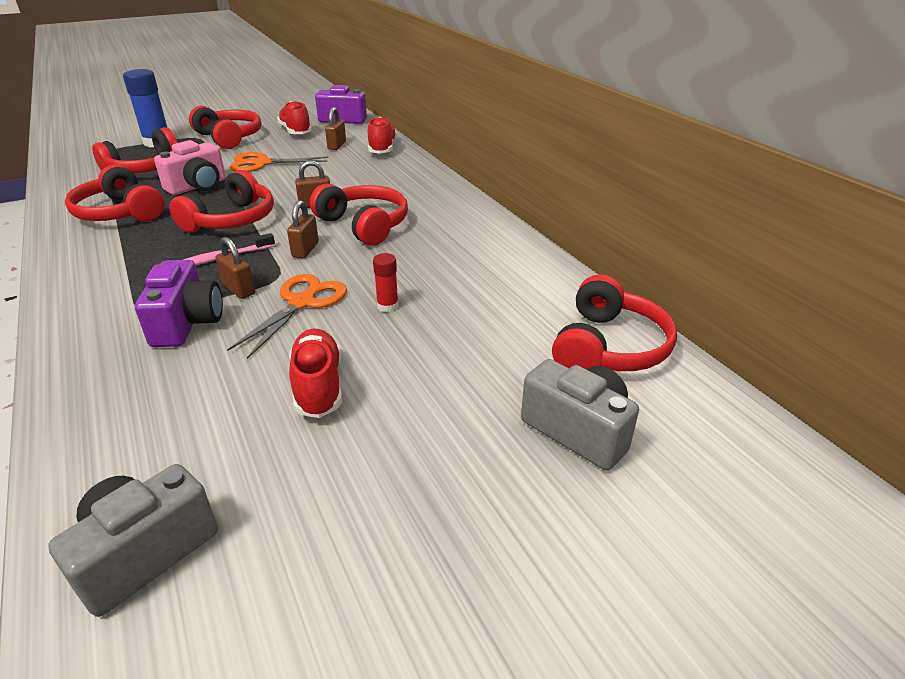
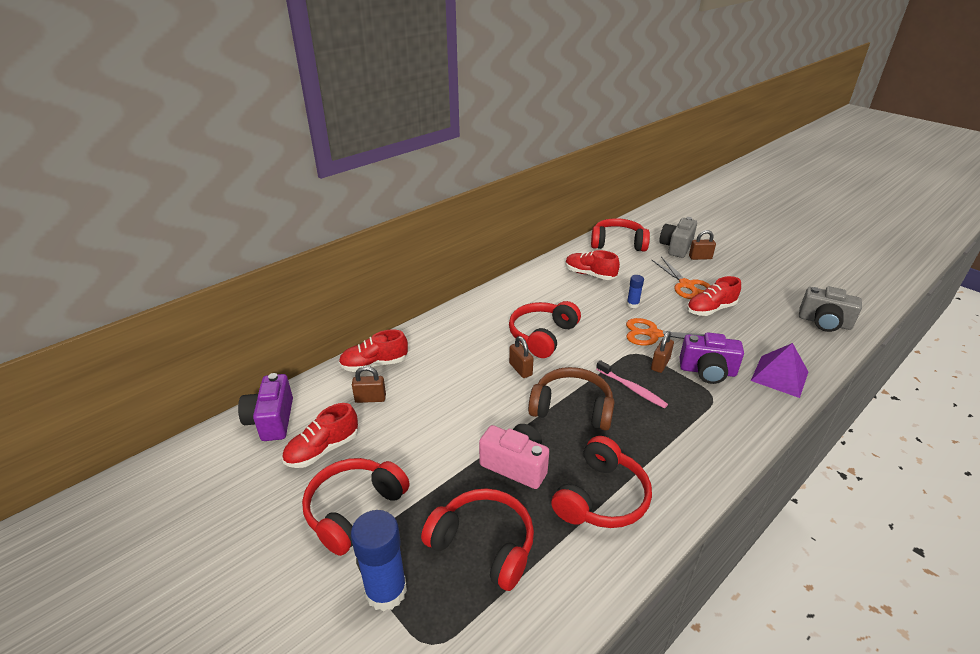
camera: 105 degrees left, 0 degrees up
purple camera [135,260,223,347] -> purple camera turned 150 degrees counterclockwise [680,332,744,384]
red headphones [169,170,274,233] -> brown headphones [528,367,615,431]
orange scissors [230,152,328,172] -> orange scissors moved to [652,257,711,299]
brown padlock [287,200,319,258] -> brown padlock moved to [689,230,716,260]
red glue stick [373,253,399,312] -> blue glue stick [627,275,644,308]
none -> red shoe [565,250,620,280]
none -> purple pyramid [751,343,808,398]

